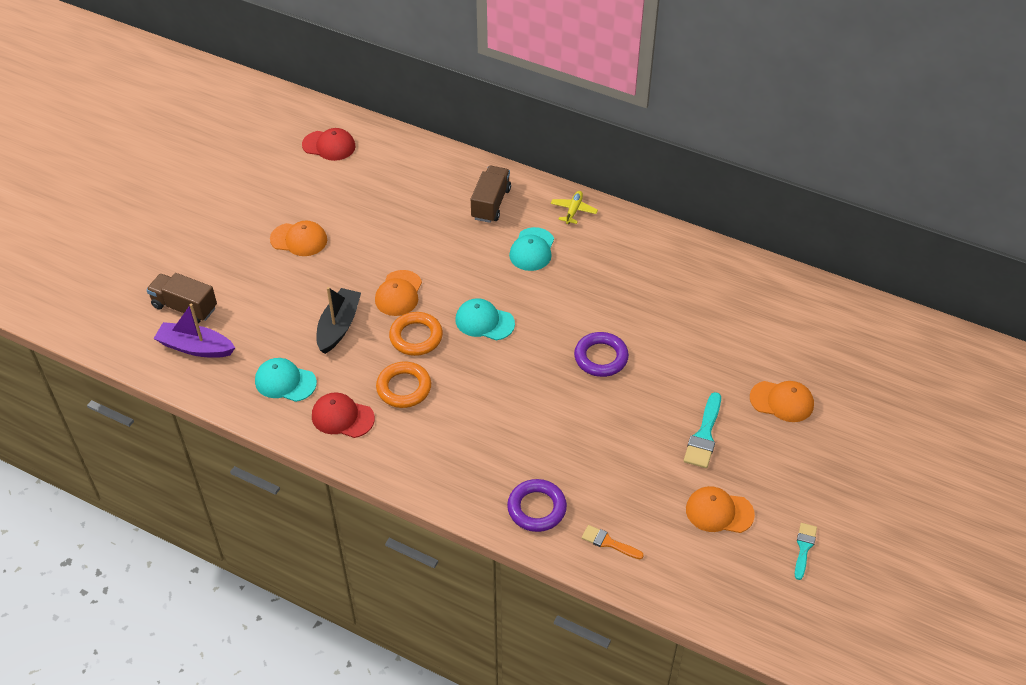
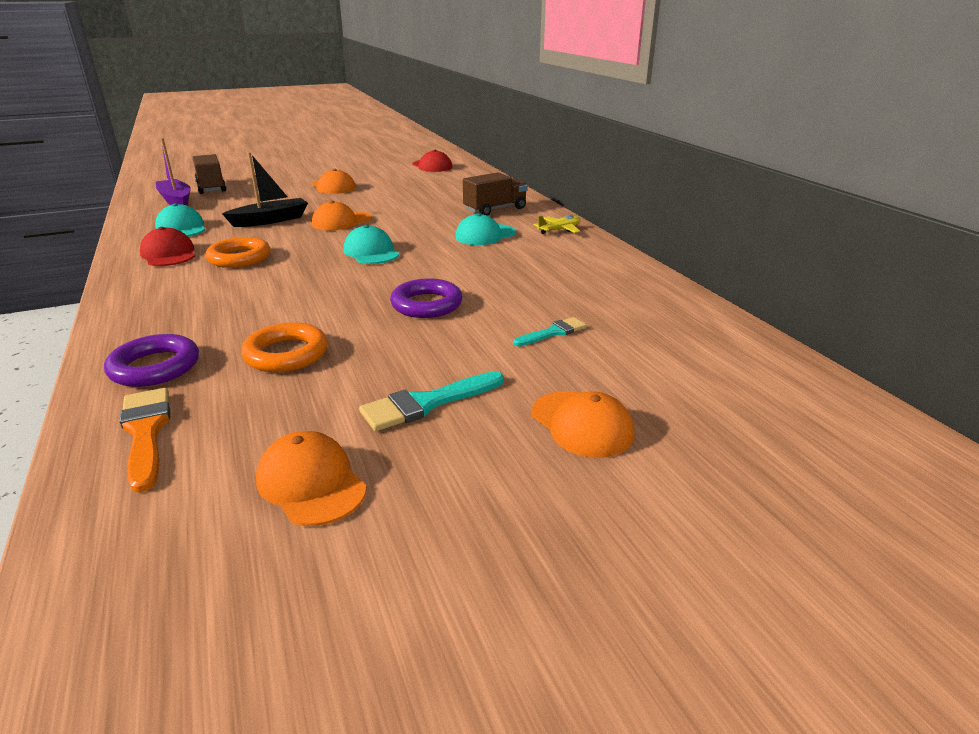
camera: 40 degrees right, 20 degrees down
orange ring [389,312,443,356] -> orange ring moved to [241,322,328,372]
orange brush [582,525,644,559] -> orange brush [119,388,170,493], size x1.55
turquoise brush [795,523,817,580] -> turquoise brush moved to [513,317,587,346]

